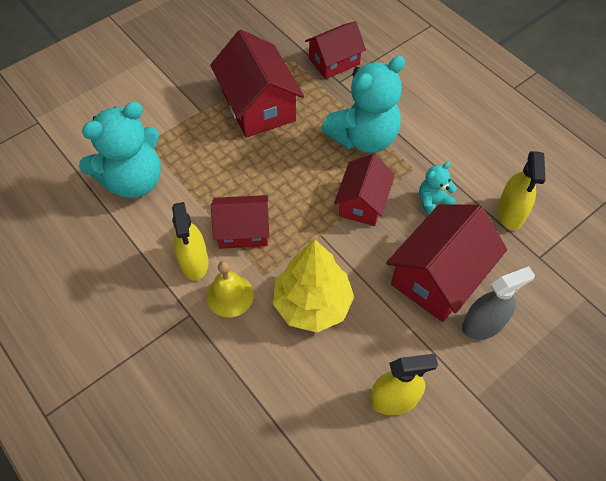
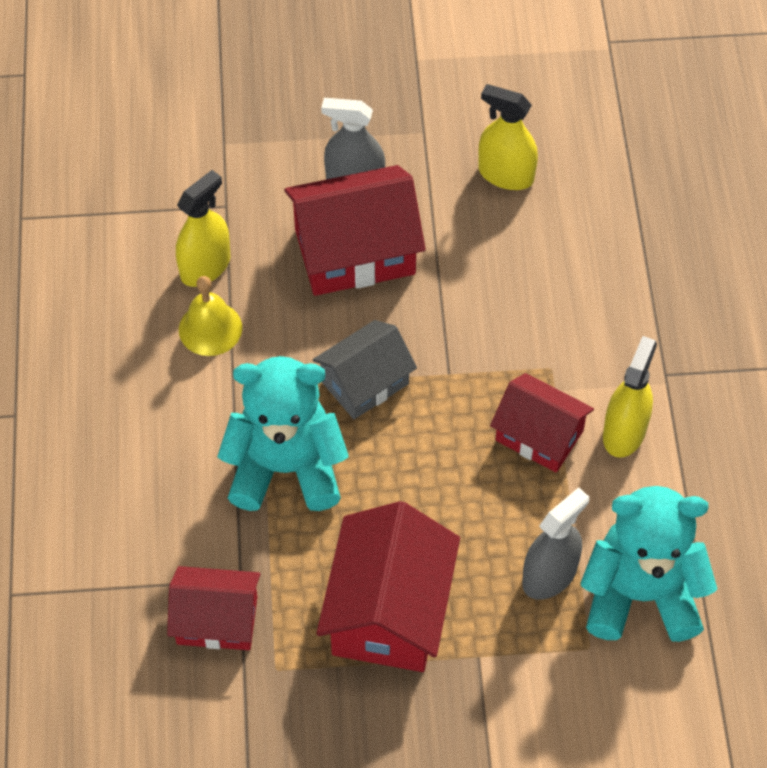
camera: 145 degrees left, 0 degrees up
yellow bell [206,261,254,317] -> yellow bell moved to [179,276,242,356]
yellow tree [273,239,354,333] -> none
red house [334,154,395,226] -> grey house [313,320,417,419]
turquoise teddy bear [419,162,457,216] -> none
none -> grey spray bottle [522,487,589,600]

